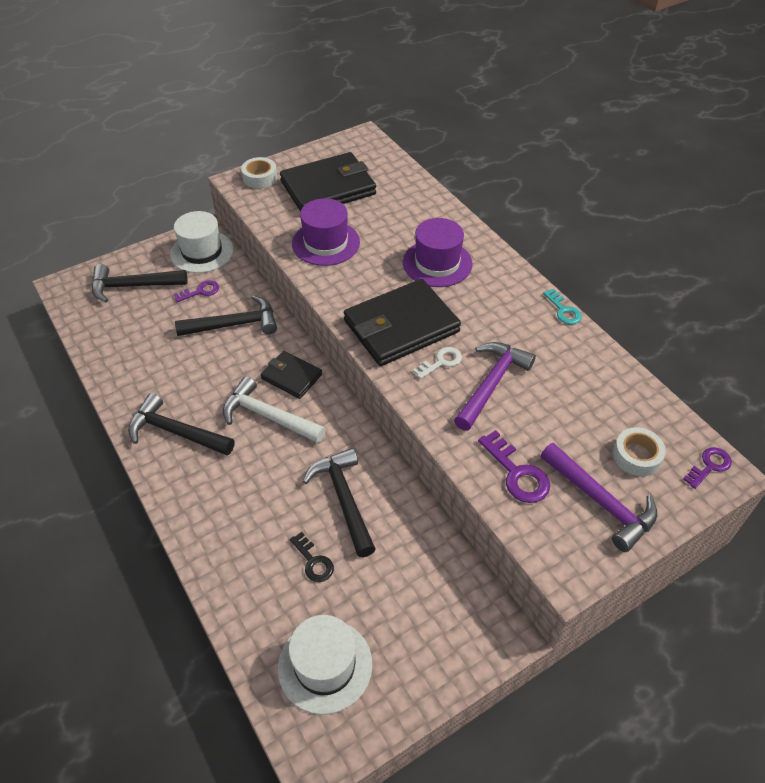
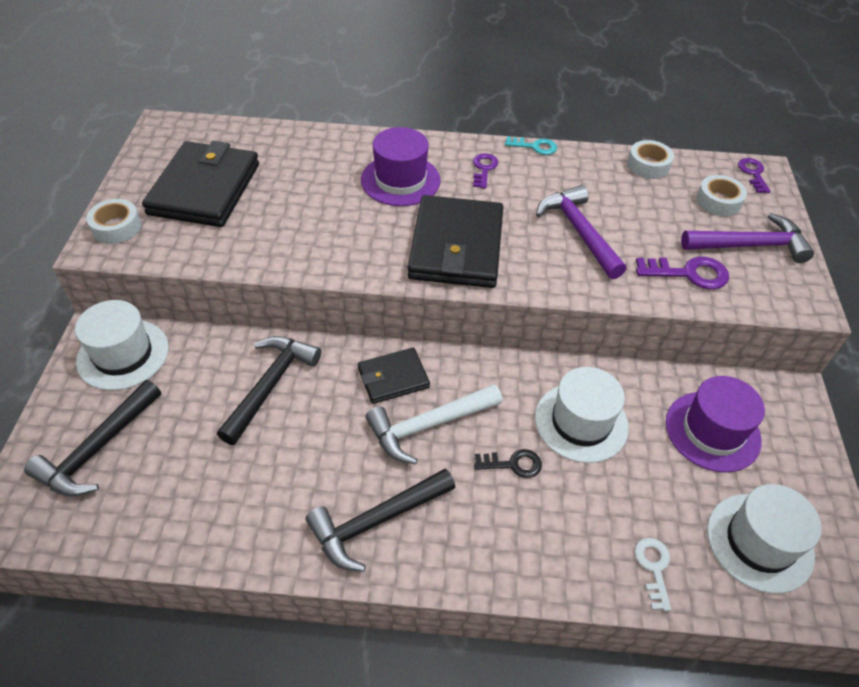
camera: 55 degrees left, 0 degrees up
purple key [174,280,219,302] -> purple key moved to [473,153,498,189]
black key [290,532,334,582] -> black key moved to [474,449,542,478]
purple hat [292,198,360,266] -> purple hat moved to [666,376,765,472]
black hammer [303,448,376,557] -> white hat [535,367,629,463]
white key [413,347,462,379] -> white key moved to [635,538,671,611]
none -> white tape [627,140,674,179]

